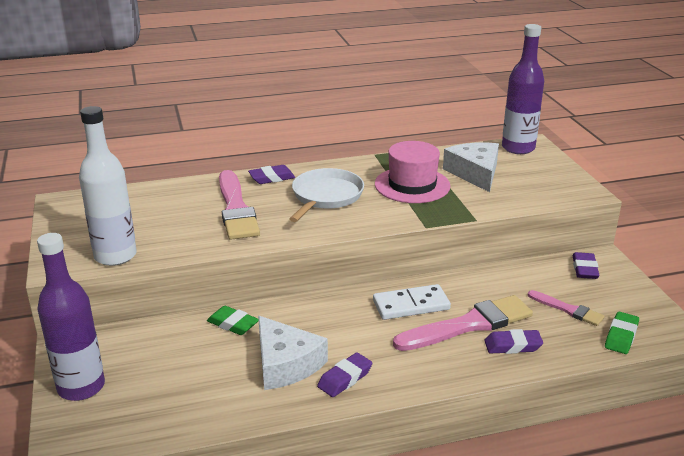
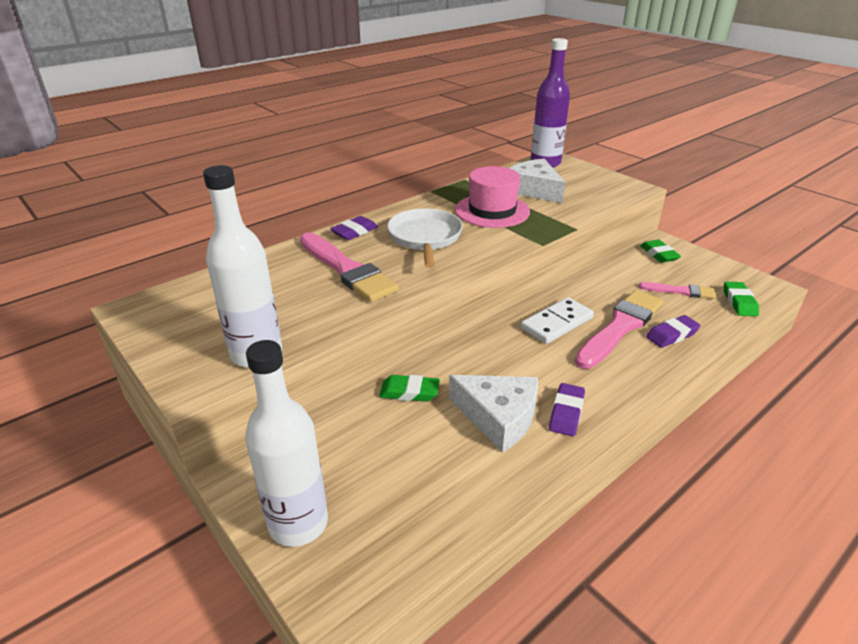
camera: 25 degrees left, 5 degrees up
purple bottle [37,233,105,401] -> white bottle [245,340,328,547]
purple eraser [573,252,599,279] -> green eraser [640,240,681,263]

